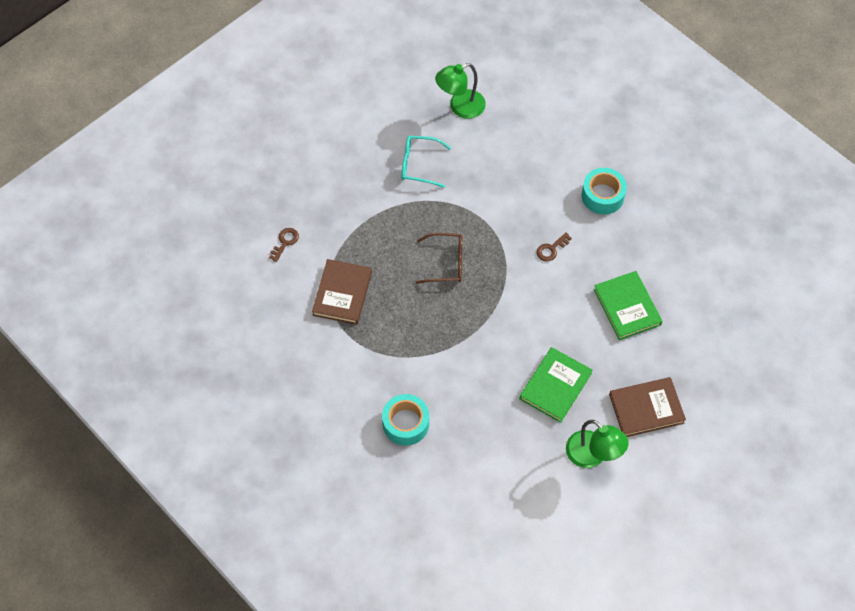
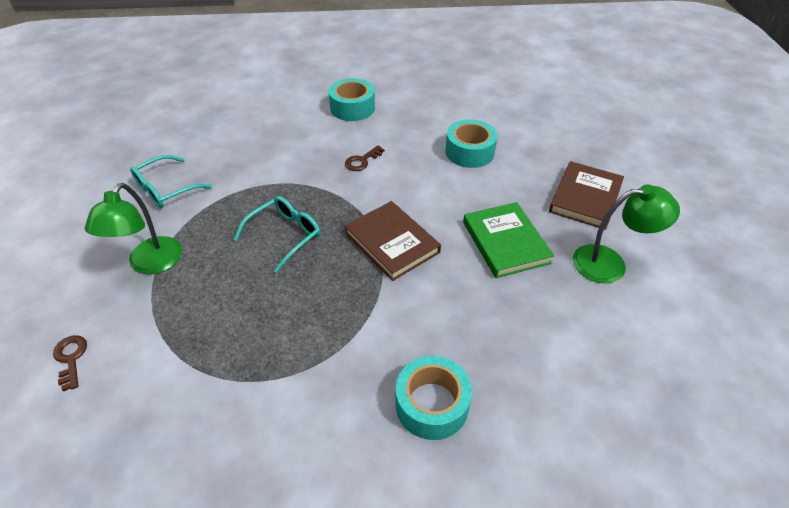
camera: 50 degrees left, 15 degrees down
brown book [312,259,372,325] -> brown book moved to [345,201,441,281]
brown glasses [415,233,462,284] -> turquoise glasses [234,196,320,273]
green lamp [435,63,486,119] -> green lamp moved to [85,183,182,274]
brown key [537,232,572,262] -> brown key turned 45 degrees clockwise [345,145,385,171]
green book [594,271,663,340] -> turquoise tape [445,119,497,168]

